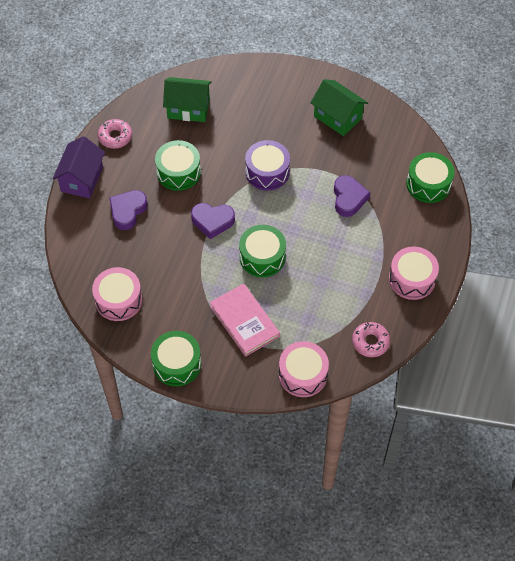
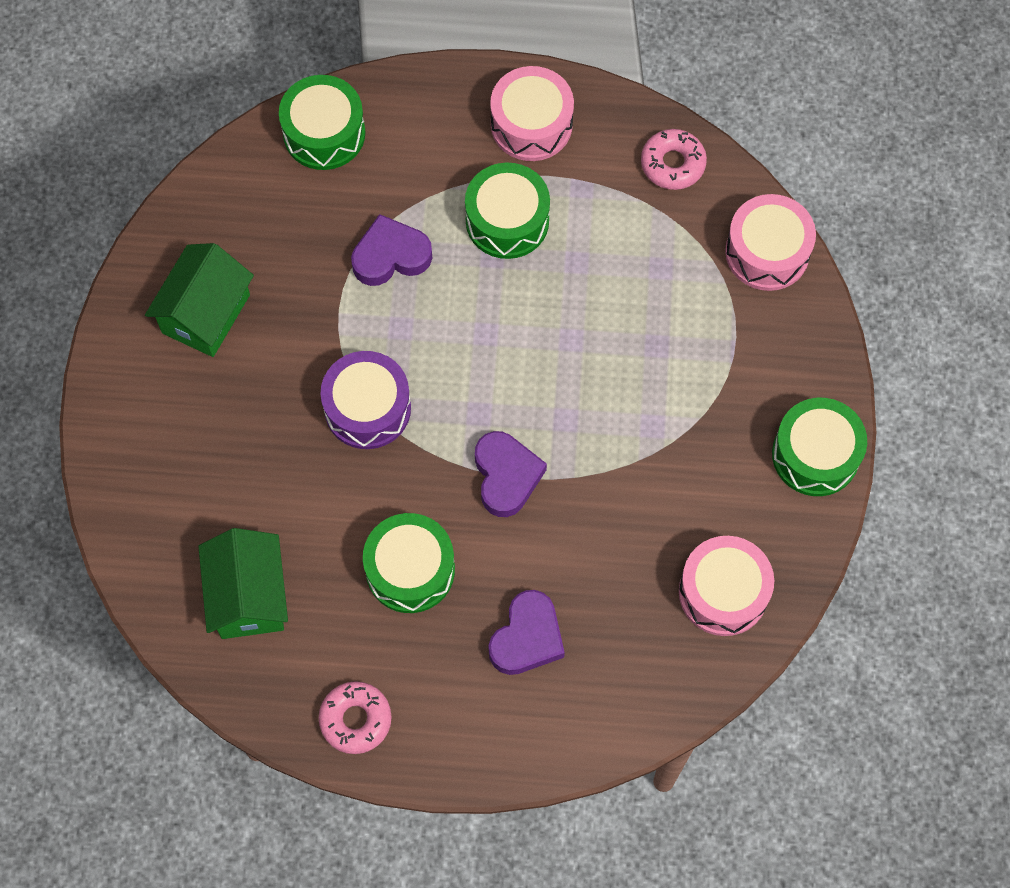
camera: 105 degrees left, 10 degrees up
purple house [53,136,105,198] -> none
purple heart [109,190,148,230] -> purple heart turned 75 degrees counterclockwise [489,590,565,675]
pink book [210,283,280,357] -> none
green drum [239,225,286,277] -> green drum moved to [465,163,550,259]

